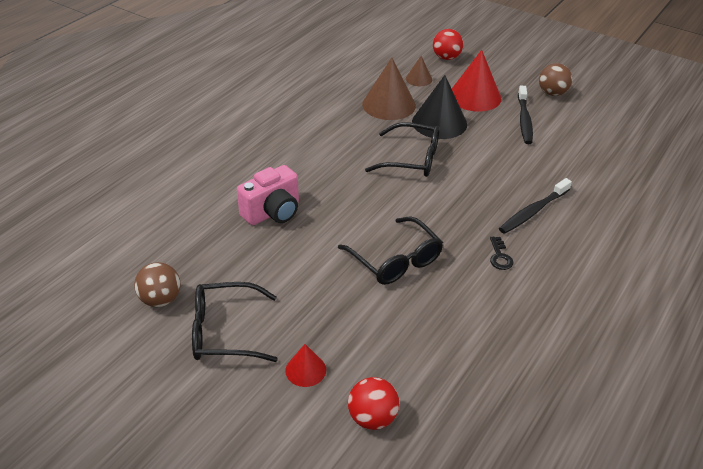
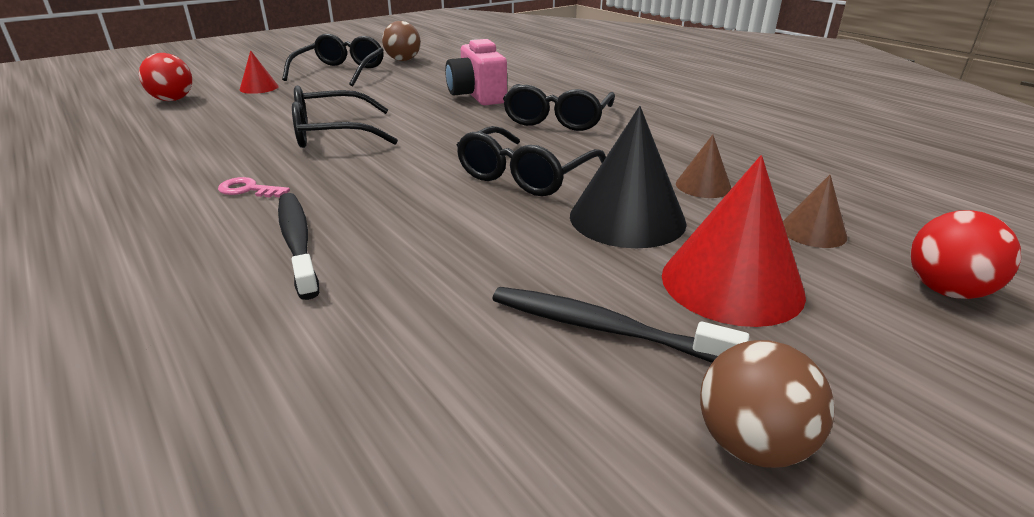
camera: 110 degrees right, 10 degrees down
brown cone [362,57,416,120] -> brown cone [676,134,732,198], size x0.52
black key [490,237,513,270] -> pink key [218,177,290,197]
none -> black glasses [503,84,615,131]

